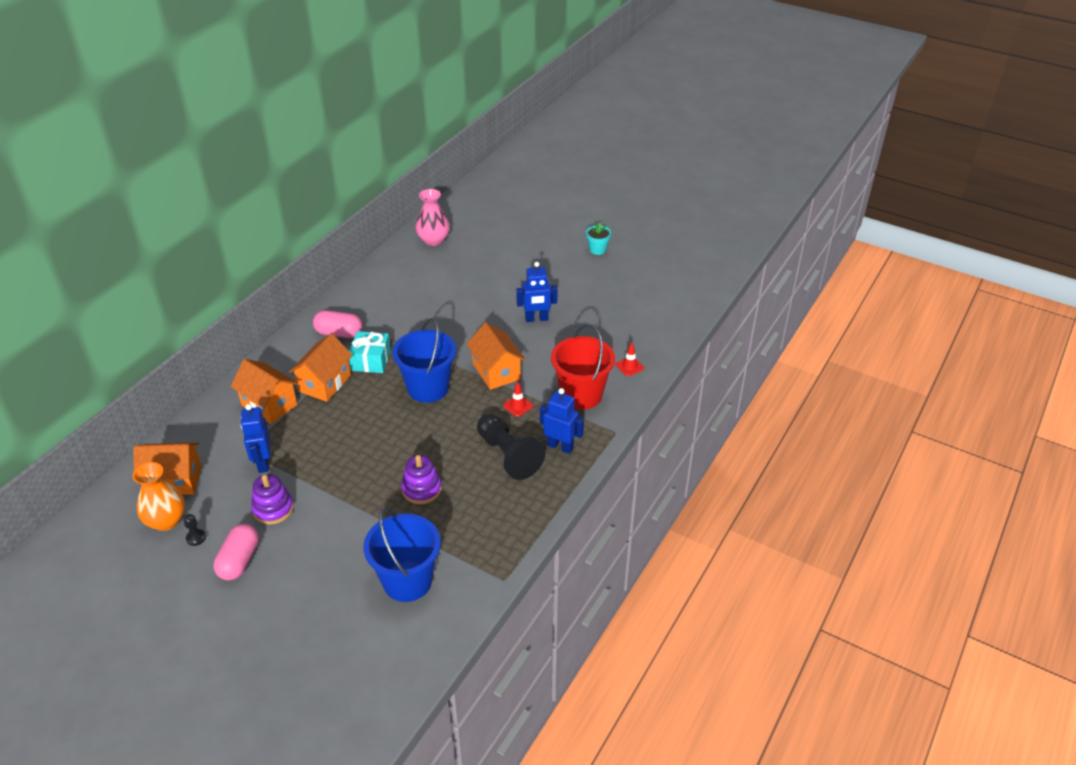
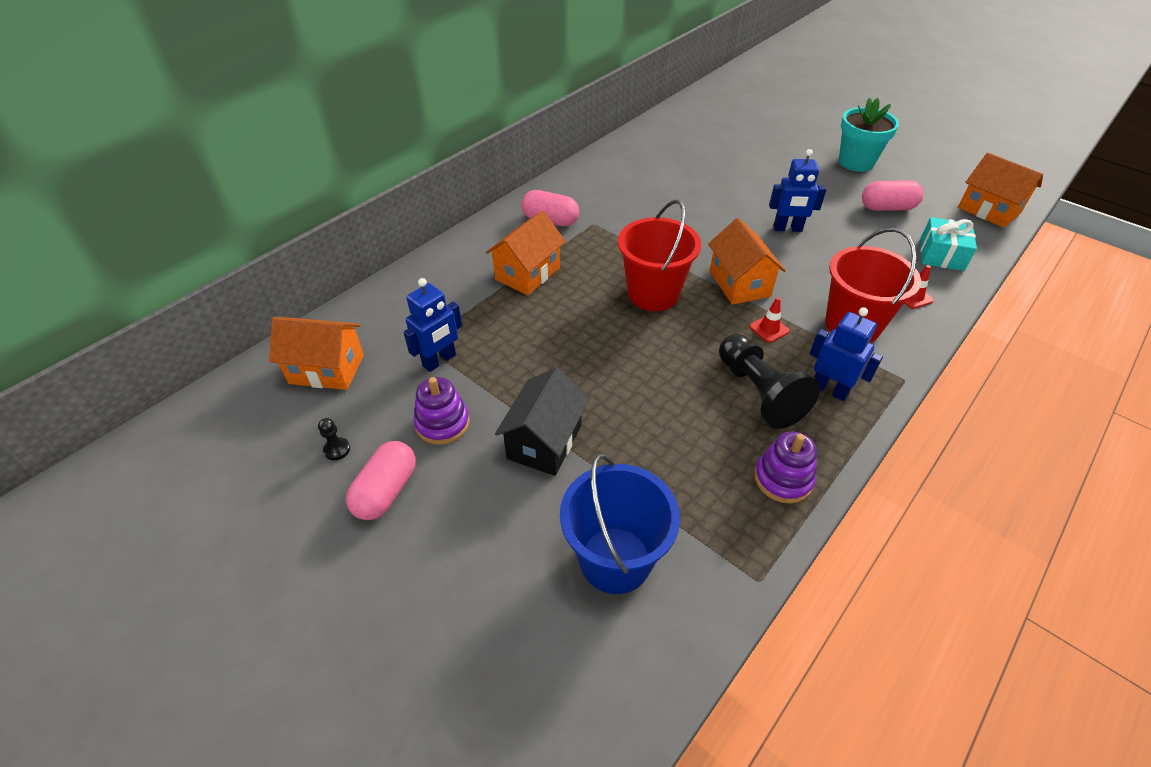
camera: 10 degrees right, 5 degrees up
orange vase [133,462,185,531] -> none
orange house [231,359,298,424] -> orange house moved to [958,152,1043,228]
blue robot [241,404,270,473] -> blue robot turned 135 degrees counterclockwise [404,278,462,372]
turquoise gift [349,331,391,373] -> turquoise gift moved to [920,217,977,271]
blue bucket [392,318,456,403] -> red bucket [618,199,701,311]
purple stacking toy [401,455,442,504] -> purple stacking toy moved to [754,432,817,504]
pink vase [416,189,450,246] -> none
turquoise flower pot [586,223,611,255] -> turquoise flower pot [839,98,899,172], size x1.78
none -> black house [495,368,589,476]
none -> pink capsule [862,180,923,211]

